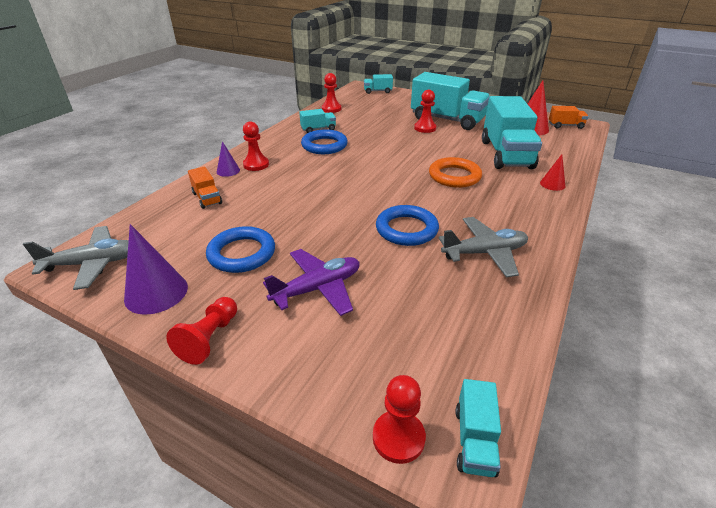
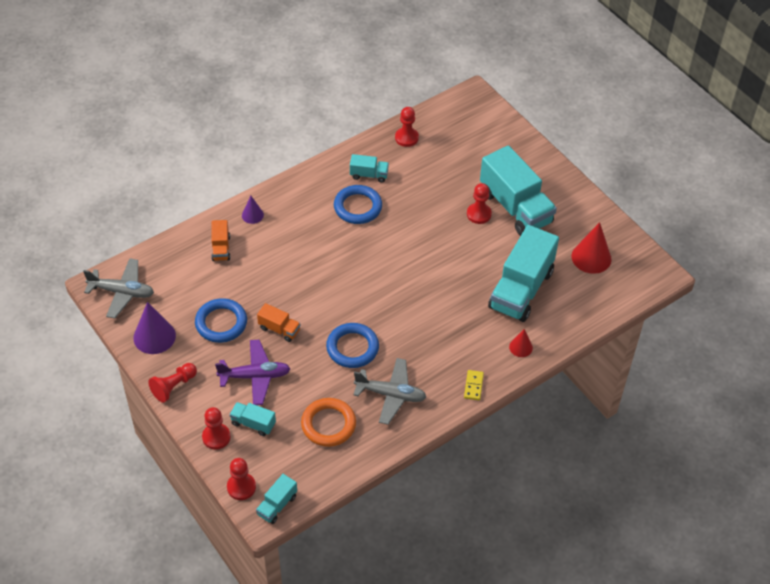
camera: 25 degrees right, 15 degrees up
red pawn [243,121,269,171] -> red pawn moved to [202,407,231,450]
turquoise truck [364,74,393,94] -> turquoise truck moved to [230,402,276,436]
orange ring [429,157,482,188] -> orange ring moved to [301,398,356,447]
orange truck [549,106,589,129] -> orange truck moved to [257,303,301,342]
none -> yellow domino [464,370,484,400]

